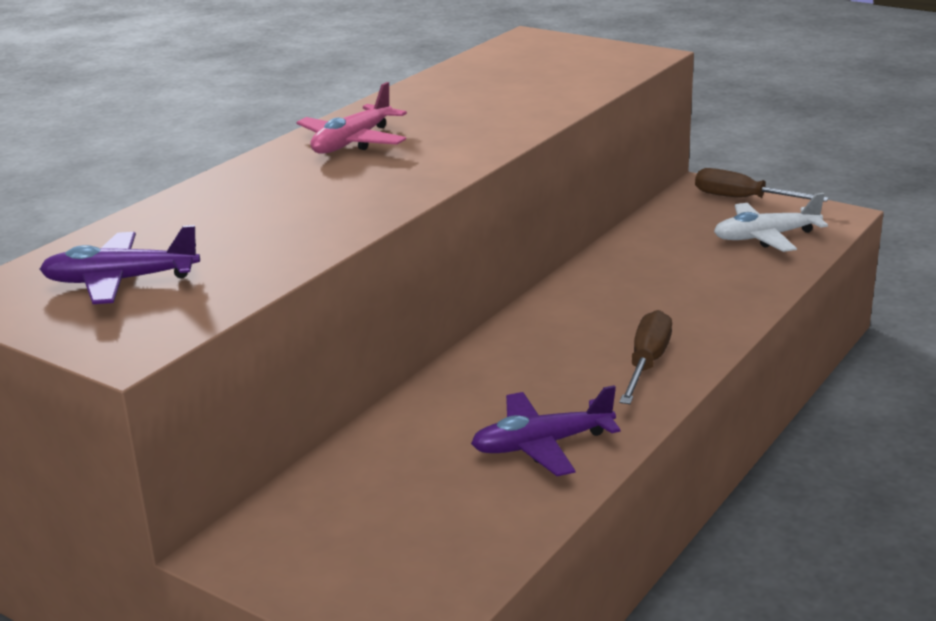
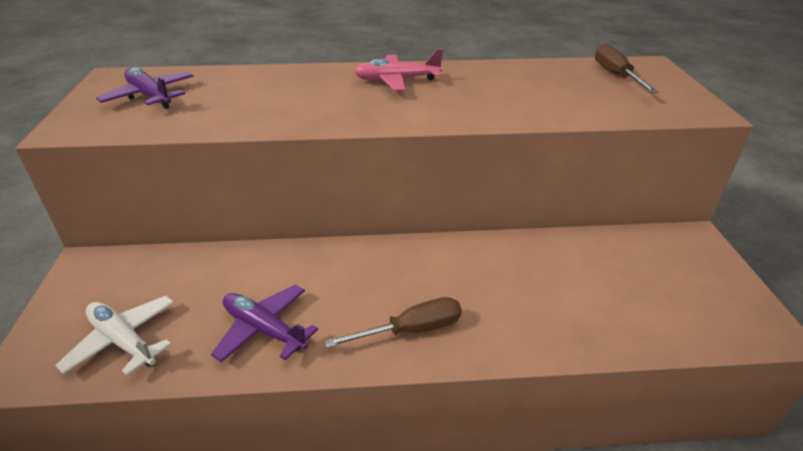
camera: 50 degrees right, 10 degrees up
brown screwdriver [695,168,829,202] -> brown screwdriver moved to [595,44,659,93]
white plane [714,193,828,252] -> white plane moved to [55,296,174,376]

